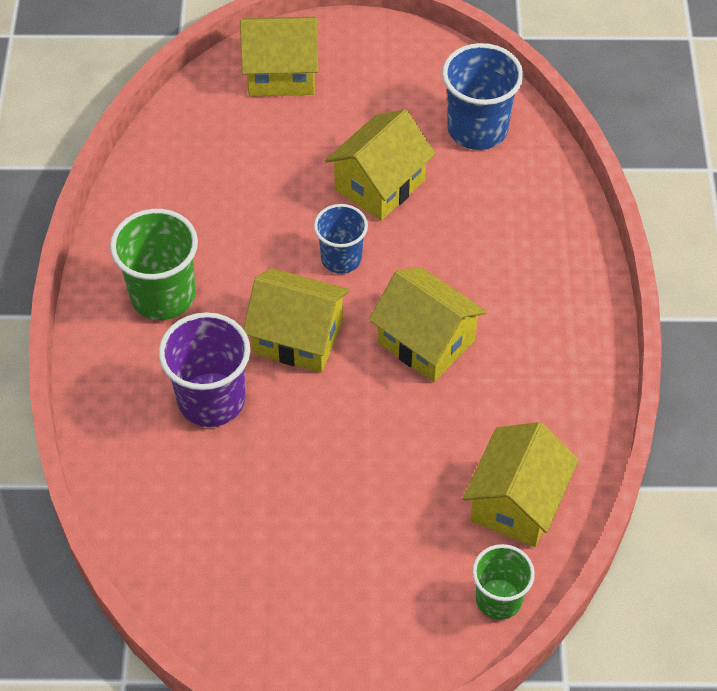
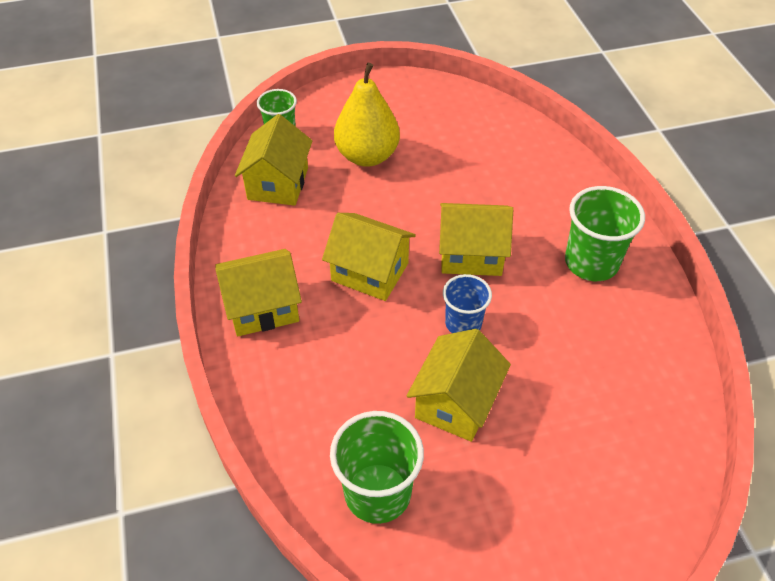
camera: 165 degrees right, 5 degrees down
purple cup [159,312,250,427] -> none
yellow house [240,17,318,96] -> yellow house moved to [215,249,302,336]
blue cup [442,43,523,150] -> green cup [330,411,424,524]
none -> yellow pear [334,63,400,167]

